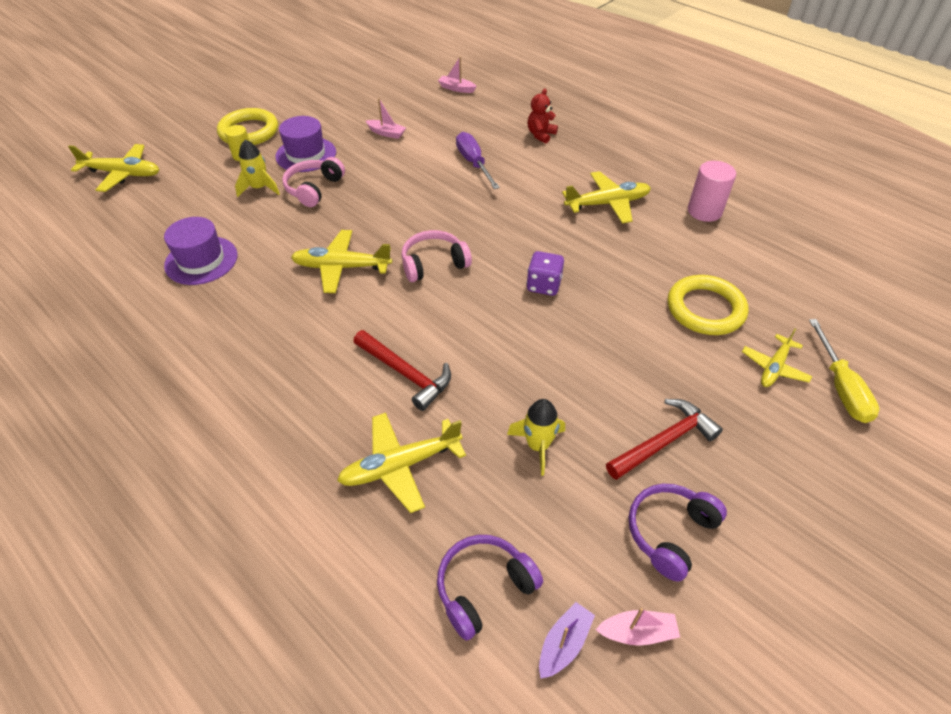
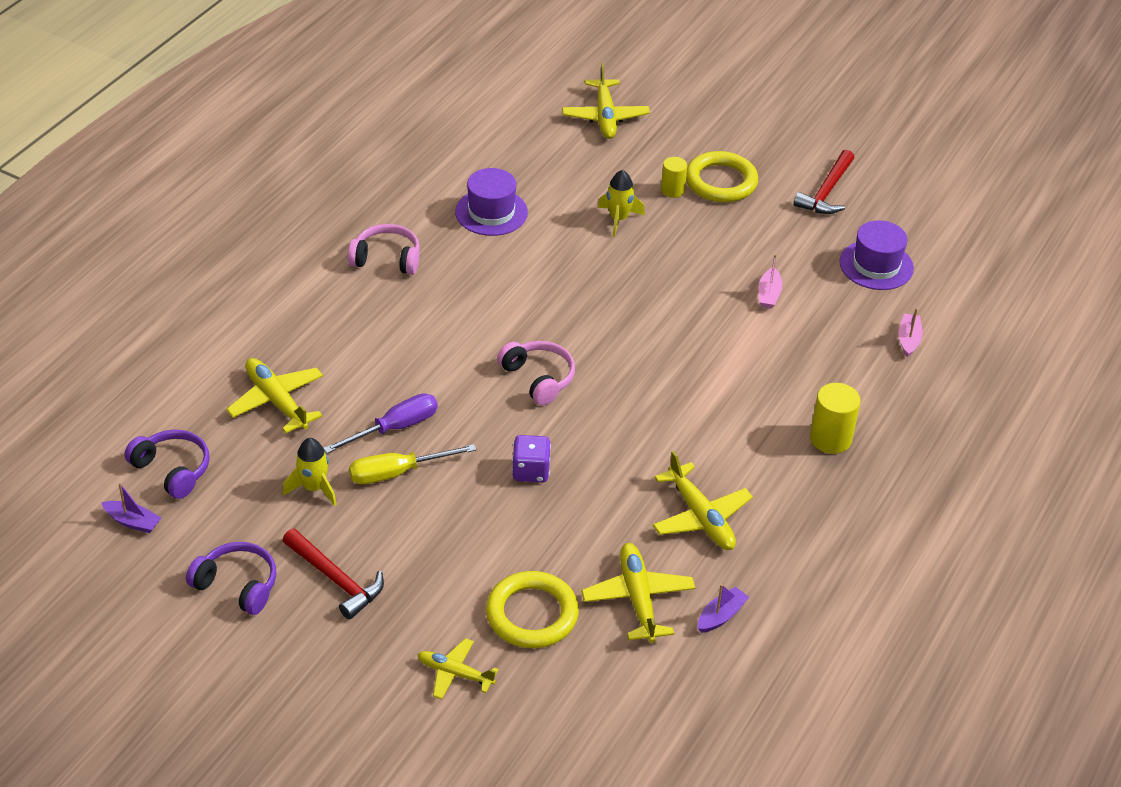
camera: 75 degrees right, 5 degrees down
purple hat [275,116,336,172] -> purple hat moved to [839,220,914,290]
pink headphones [282,157,345,207] -> pink headphones moved to [348,224,420,275]
yellow plane [291,230,392,293] -> yellow plane moved to [581,543,695,643]
red hammer [353,330,451,411] -> red hammer moved to [794,150,854,214]
purple screwdriver [456,132,500,189] -> purple screwdriver moved to [324,393,438,453]
red teddy bear [527,89,558,144] -> yellow cylinder [810,383,861,454]
pink boat [596,608,680,646] -> none
pink cylinder [688,161,736,222] -> purple boat [698,584,749,633]
yellow screwdriver [809,319,879,423] -> yellow screwdriver moved to [349,444,477,484]

